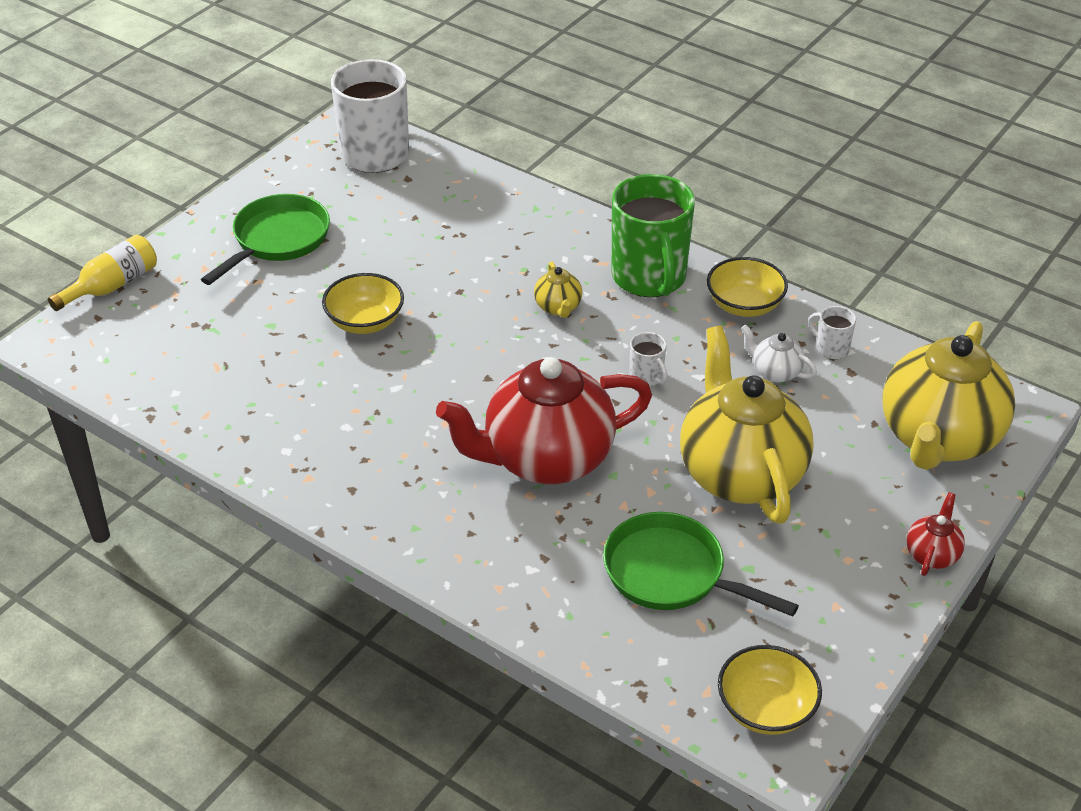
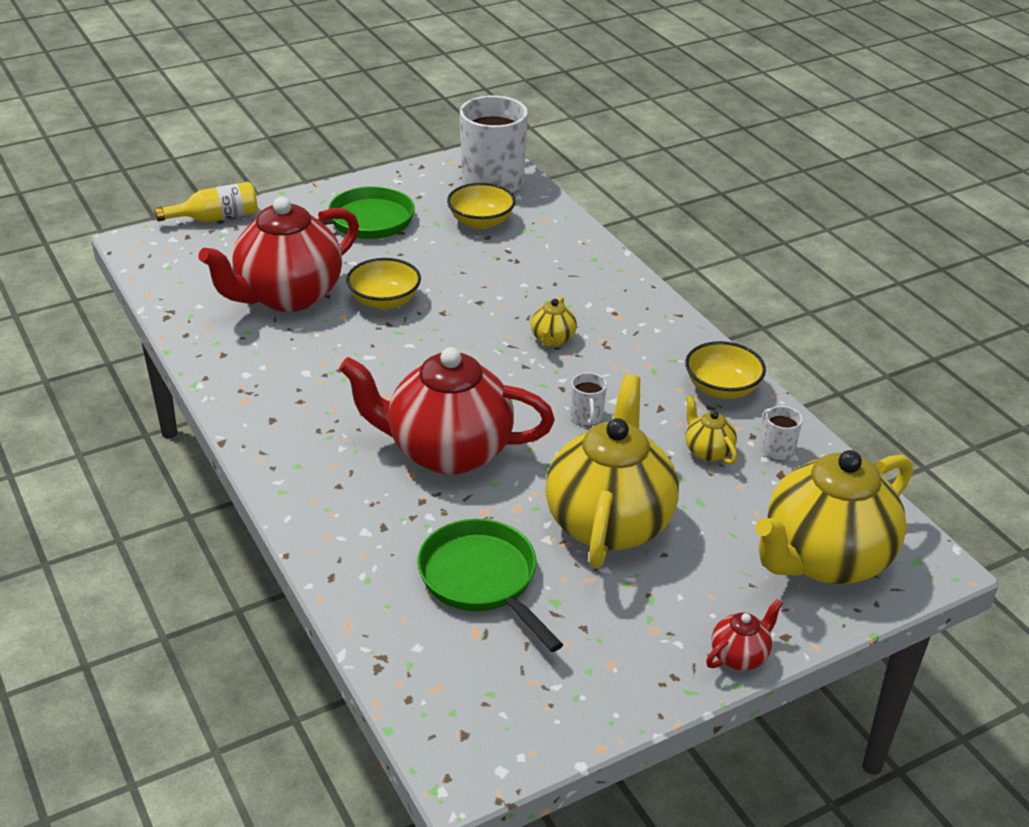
camera: 25 degrees right, 5 degrees down
green mug [611,174,695,297] -> none
yellow bowl [718,645,822,735] -> yellow bowl moved to [447,183,516,229]
white teapot [741,325,817,383] -> yellow teapot [685,396,738,465]
none -> red teapot [198,197,359,312]

